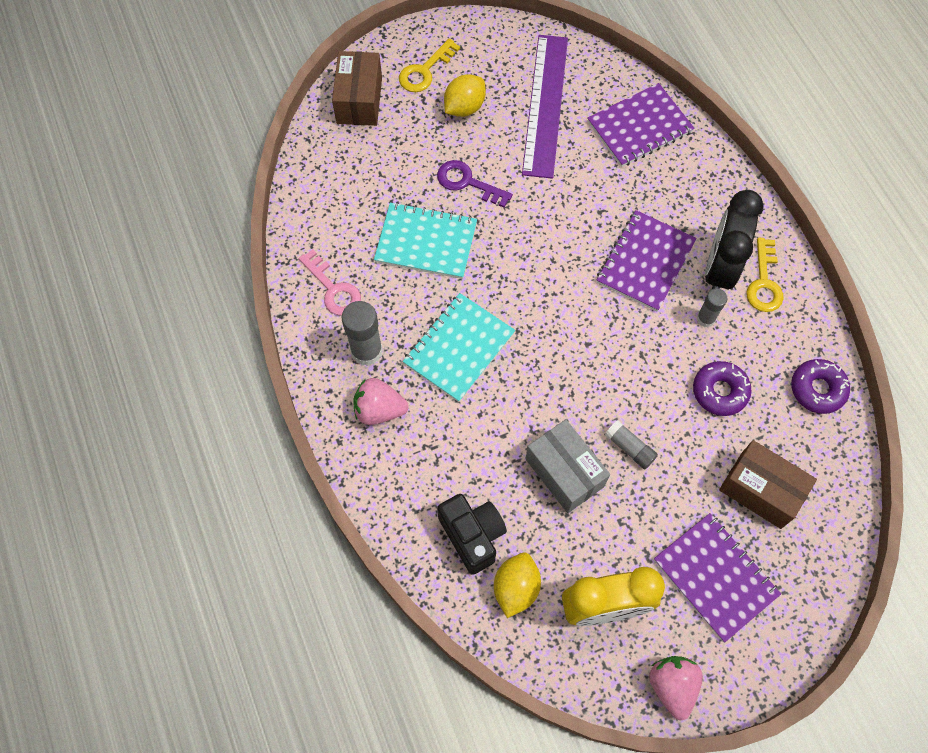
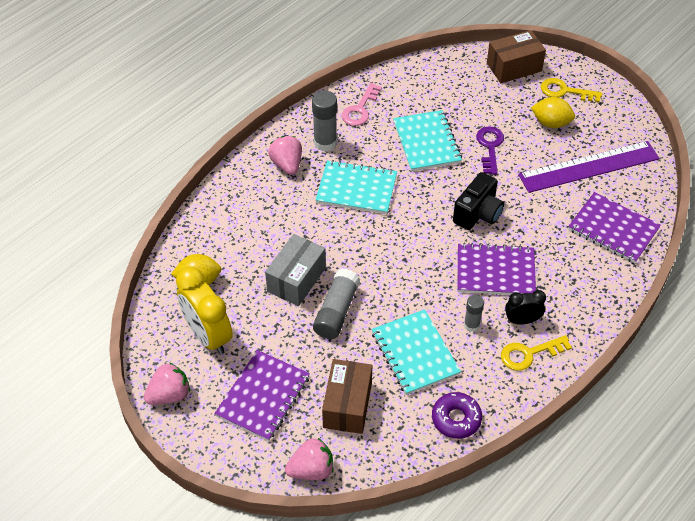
camera: 65 degrees right, 15 degrees down
black camera [437,494,507,575] -> black camera moved to [453,172,504,230]
grey glue stick [605,420,658,469] -> grey glue stick [313,269,360,339], size x1.66
purple donut [693,361,751,416] -> turquoise notebook [372,309,461,395]
black clock [705,190,764,289] -> black clock [505,290,546,324], size x0.55
none -> pink strawberry [285,438,334,480]

